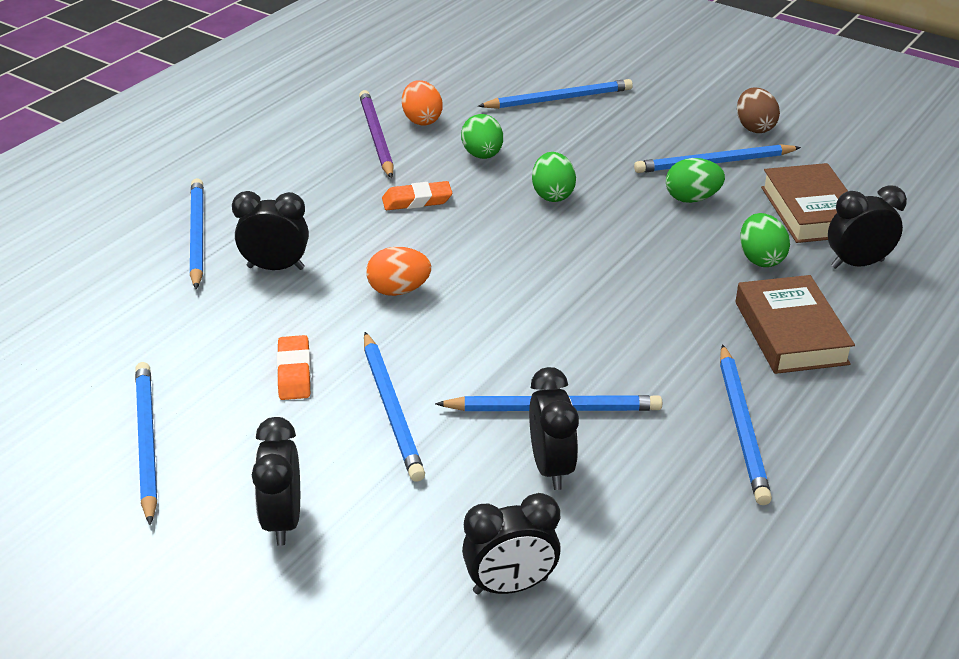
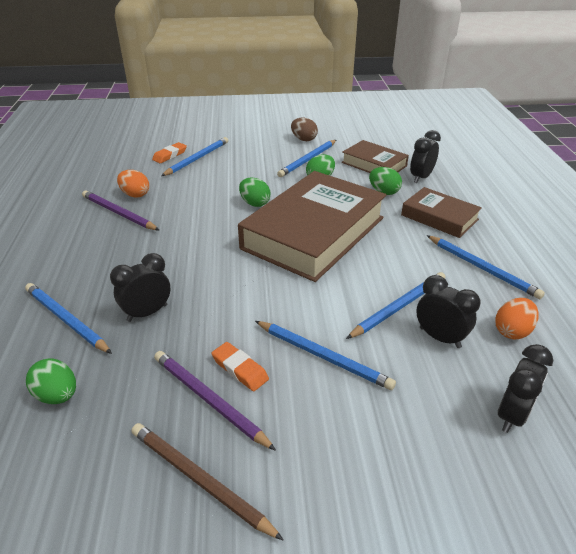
camera: 40 degrees left, 0 degrees up
blue pencil [135,362,157,525] -> brown pencil [132,423,284,541]
black clock [252,417,300,546] -> none
orange egg [366,247,431,296] -> orange egg moved to [495,298,539,339]
orange eraser [382,181,452,210] -> orange eraser moved to [152,142,187,163]
green egg [461,114,503,159] -> green egg moved to [26,358,76,404]
none -> purple pencil [154,351,276,451]
none -> brown book [238,171,386,282]

